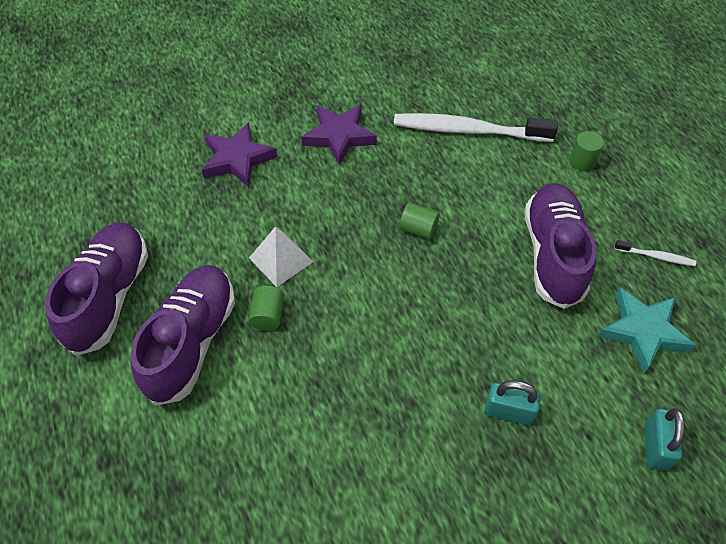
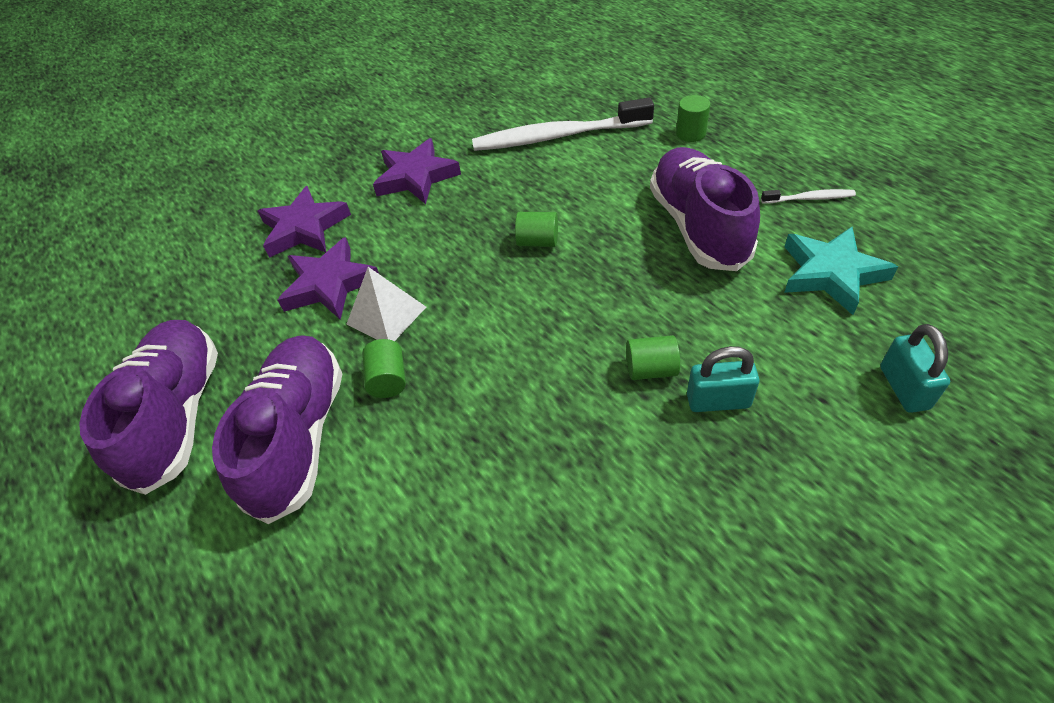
camera: 10 degrees left, 5 degrees down
none -> purple star [278,237,379,320]
none -> green cylinder [626,335,680,380]

